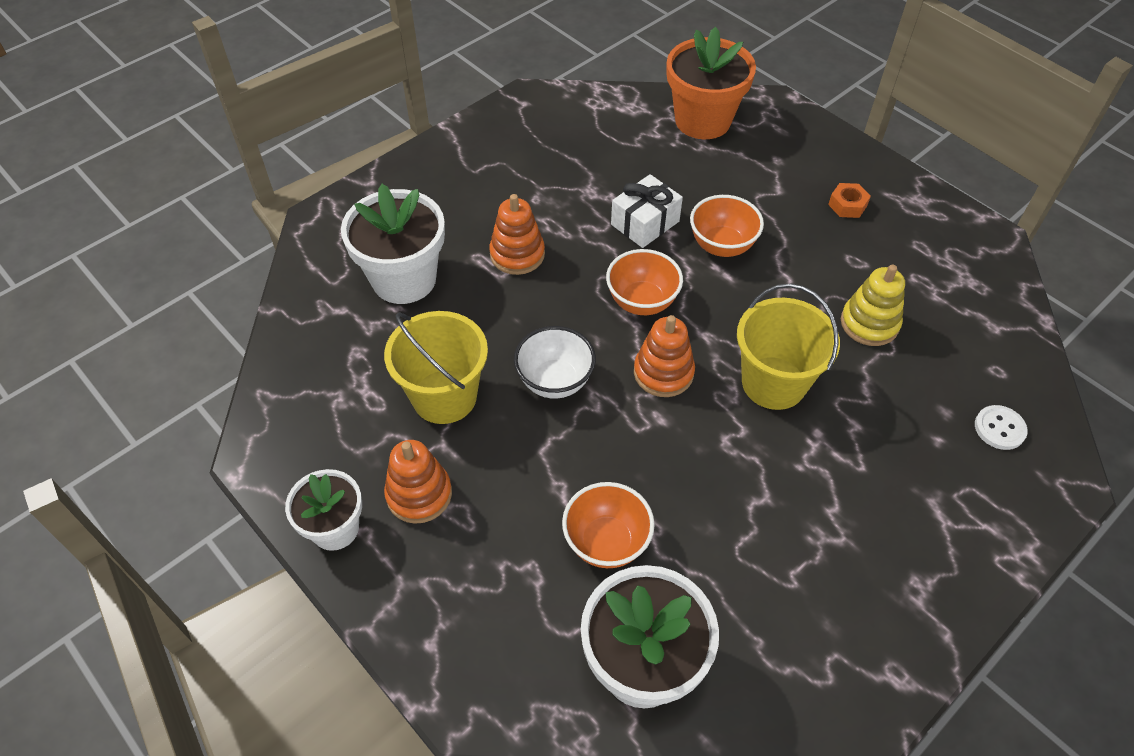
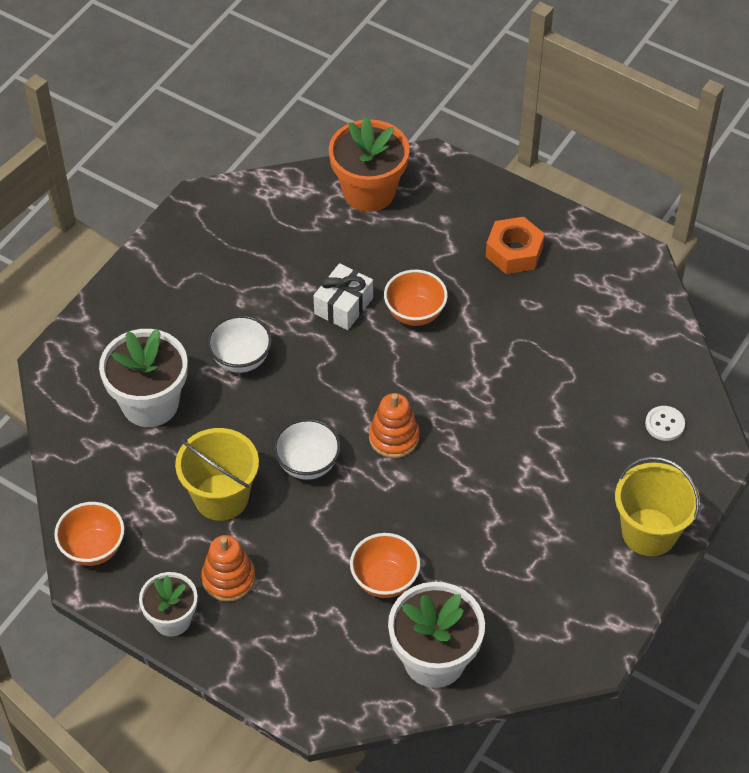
camera: 15 degrees left, 0 degrees up
orange stacking toy [489,194,545,275] -> white bowl [207,315,272,373]
orange bowl [606,249,683,315] -> orange bowl moved to [54,502,124,566]
yellow bucket [737,283,840,410] -> yellow bucket moved to [615,456,700,556]
orange nut [828,183,871,218] -> orange nut [486,217,545,274], size x1.72
yellow stacking toy [841,264,905,346] -> none

